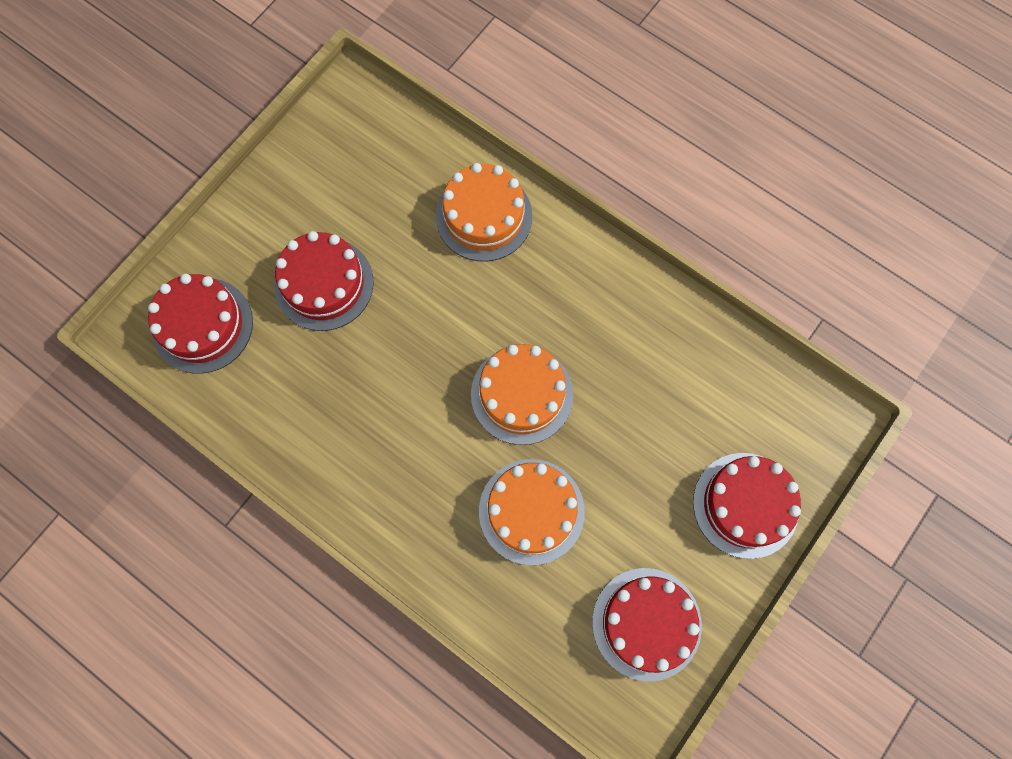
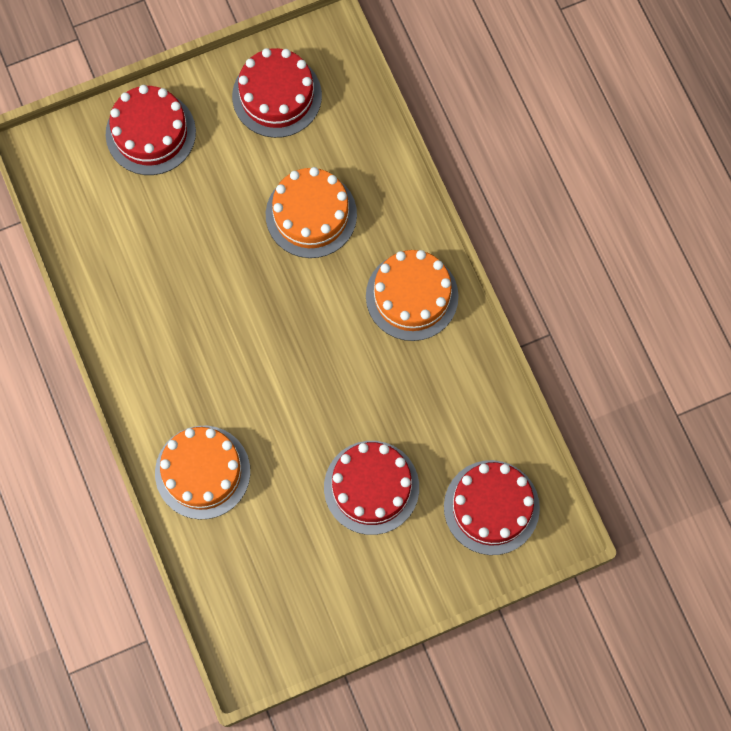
camera: 150 degrees left, 0 degrees up
orange cake [471,344,573,445] -> orange cake moved to [366,250,459,341]

